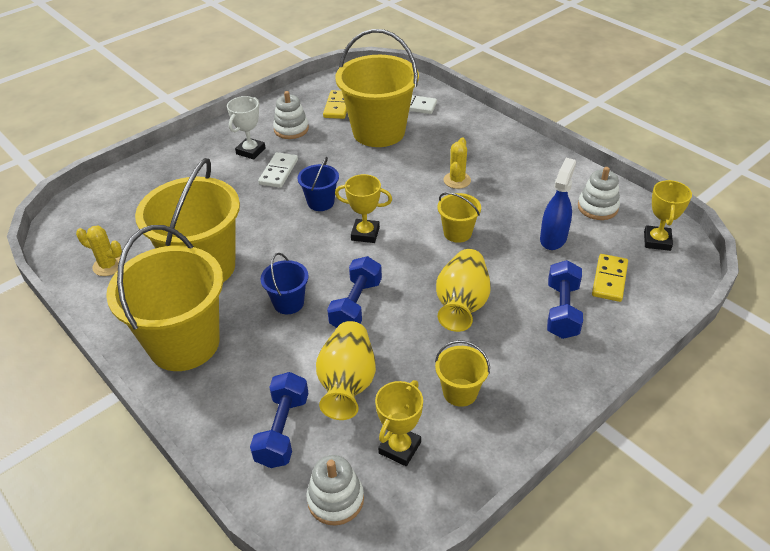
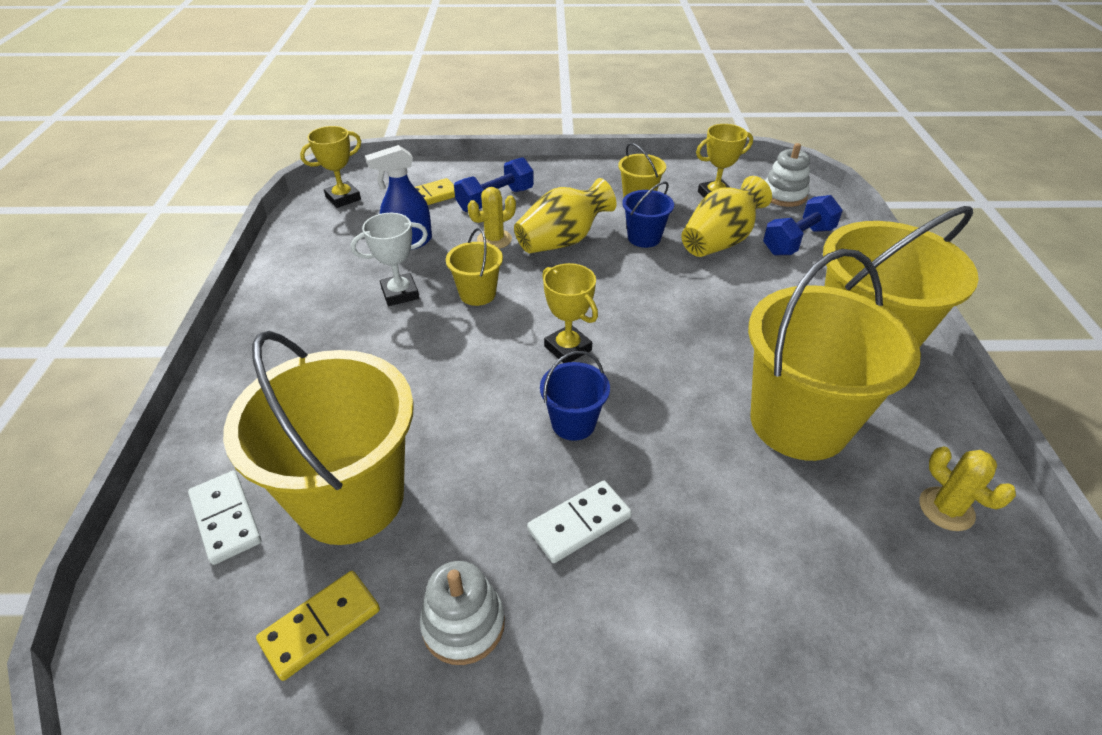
camera: 140 degrees left, 0 degrees up
white trophy [227,96,265,160] -> white trophy moved to [351,213,428,306]
blue bucket [261,253,309,314] -> blue bucket moved to [622,181,674,248]
blue dumbbell [327,256,382,328] -> none
yellow cactus [443,137,471,189] -> yellow cactus moved to [468,187,516,249]
white stacking toy [578,167,620,220] -> none

